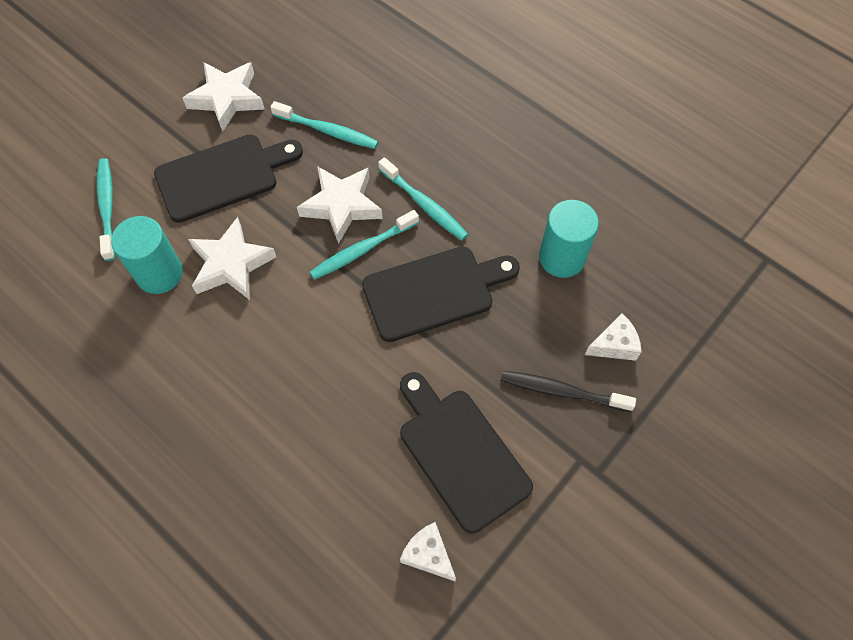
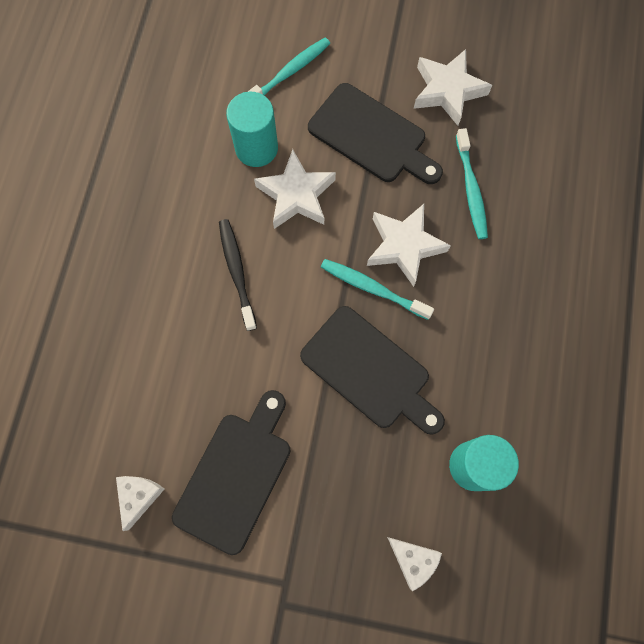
camera: 60 degrees right, 10 degrees up
turquoise toothbrush [378,157,468,241] -> none
black toothbrush [501,371,636,412] -> black toothbrush moved to [219,219,257,331]

